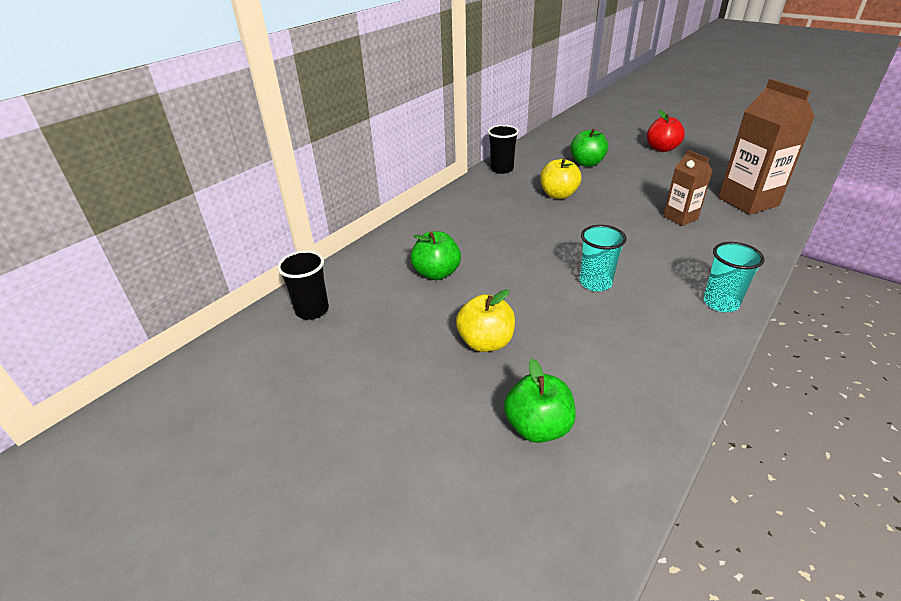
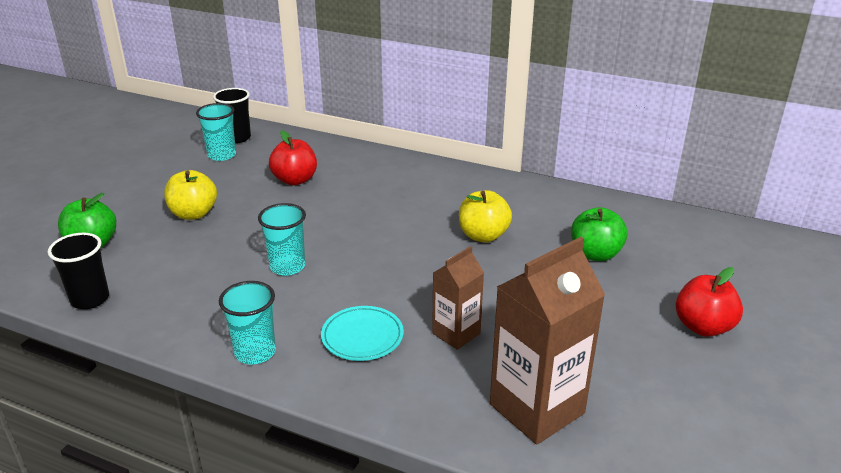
camera: 75 degrees right, 5 degrees down
green apple [410,231,461,280] -> red apple [269,130,317,185]
black cup [488,125,519,174] -> black cup moved to [48,233,109,309]
none -> turquoise cup [196,103,236,161]
none -> turquoise plate [321,306,404,361]

